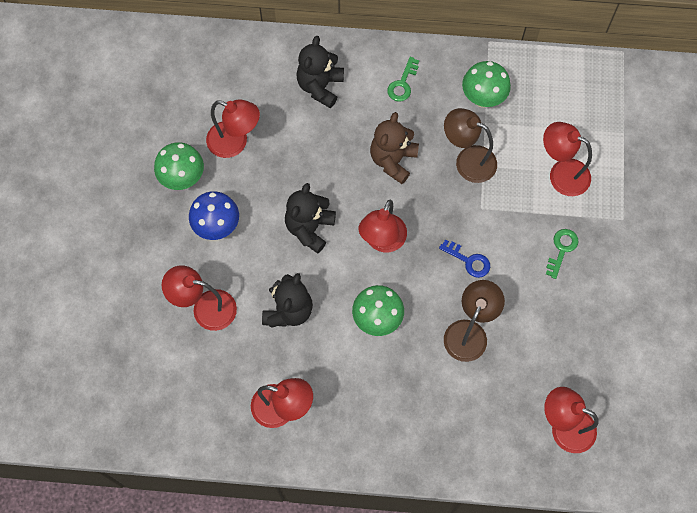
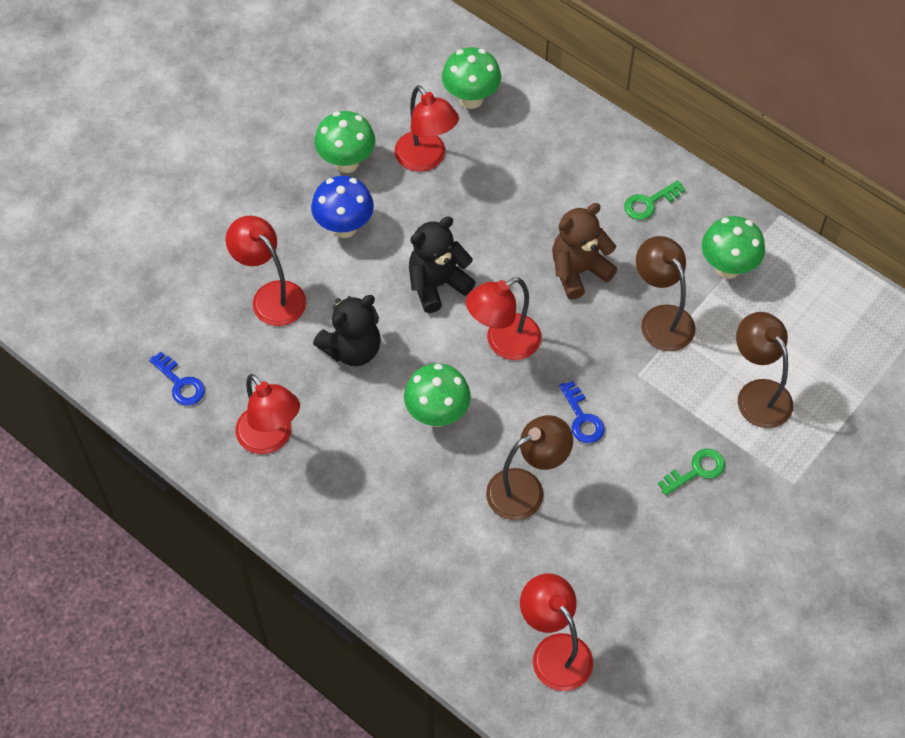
camera: 35 degrees right, 10 degrees down
black teddy bear [296,36,344,108] -> none
red lamp [543,122,592,196] -> brown lamp [736,312,793,428]
none -> blue key [149,352,205,406]
none -> green mushroom [442,47,501,109]

